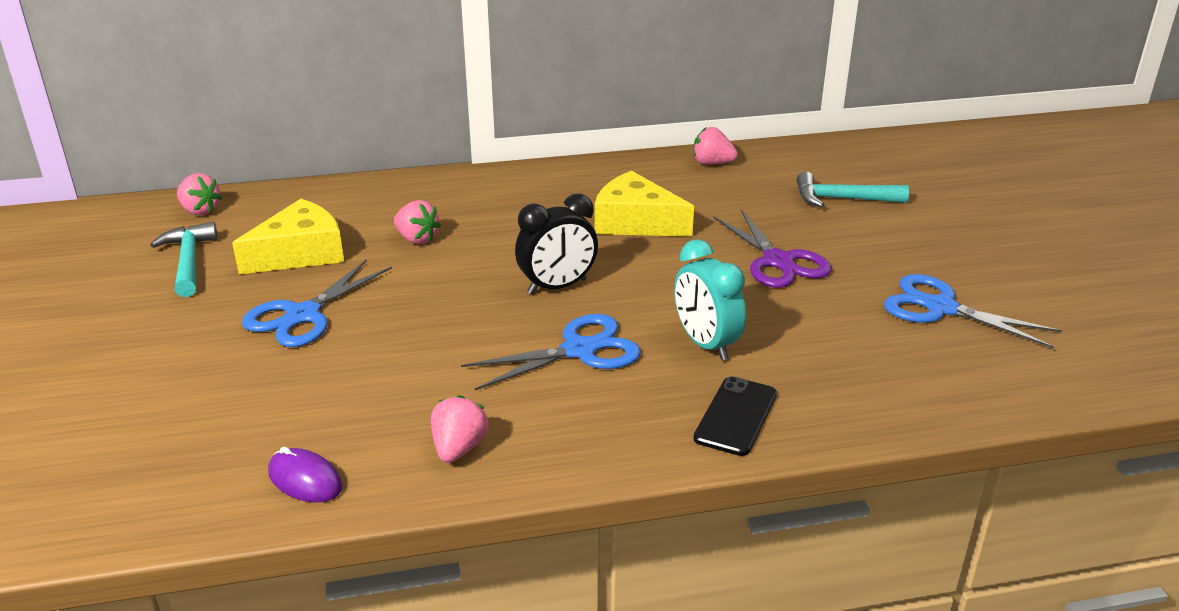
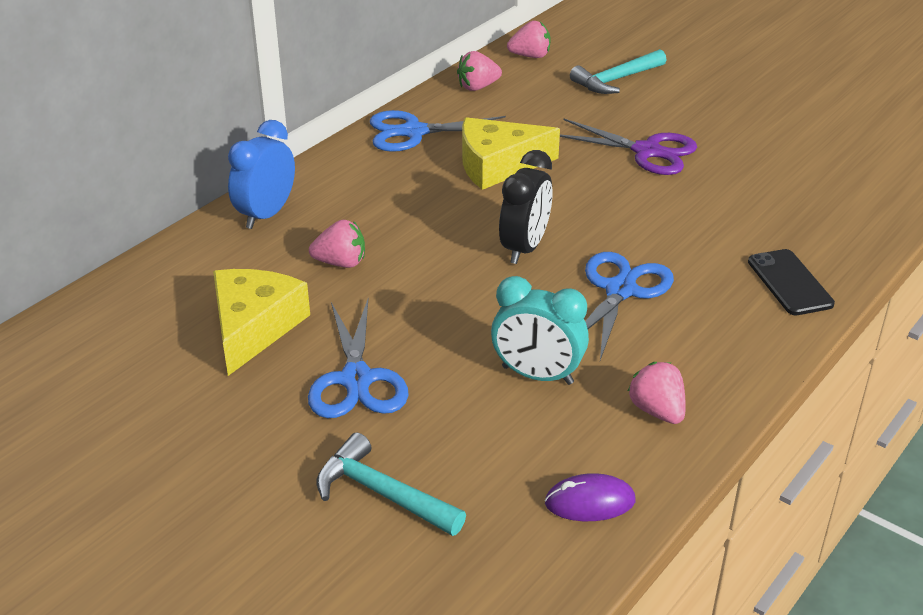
camera: 40 degrees left, 5 degrees up
turquoise hammer [150,222,218,297] -> turquoise hammer moved to [317,432,466,536]
pink strawberry [177,173,222,215] -> pink strawberry moved to [507,21,551,58]
turquoise clock [674,239,746,361] -> turquoise clock moved to [491,276,589,385]
blue scissors [884,274,1062,348] -> blue scissors moved to [370,110,506,152]
none -> blue clock [228,120,295,229]

